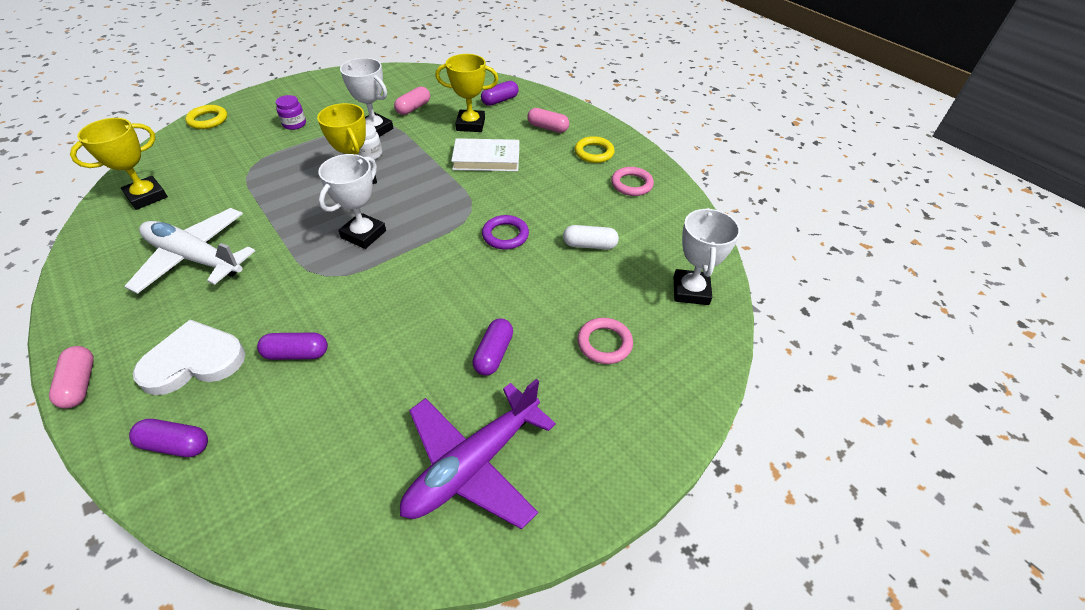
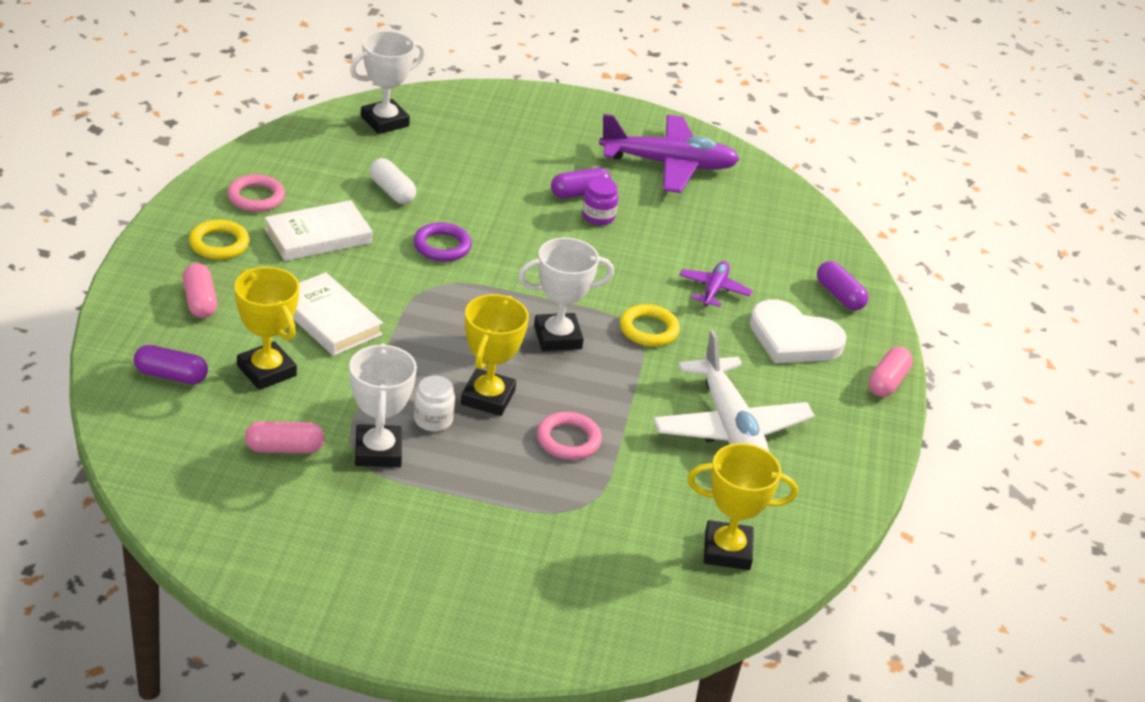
camera: 135 degrees left, 10 degrees down
yellow ring [185,105,227,129] -> yellow ring moved to [620,304,680,347]
purple capsule [257,333,328,360] -> purple plane [679,261,753,307]
purple jar [275,95,306,130] -> purple jar moved to [582,178,618,225]
pink ring [578,318,633,364] -> pink ring moved to [537,412,602,460]
none -> white book [265,200,372,261]

